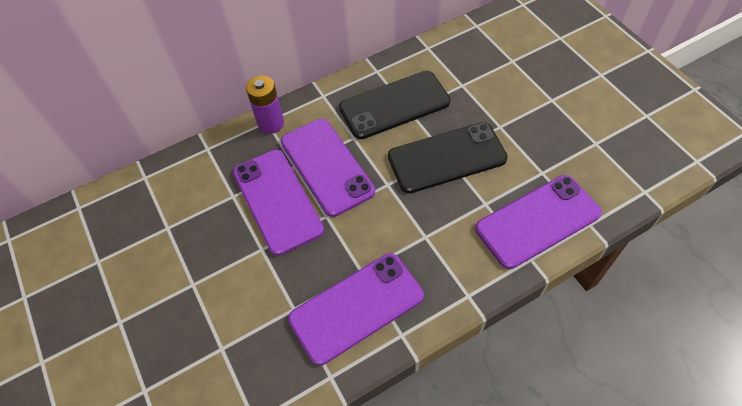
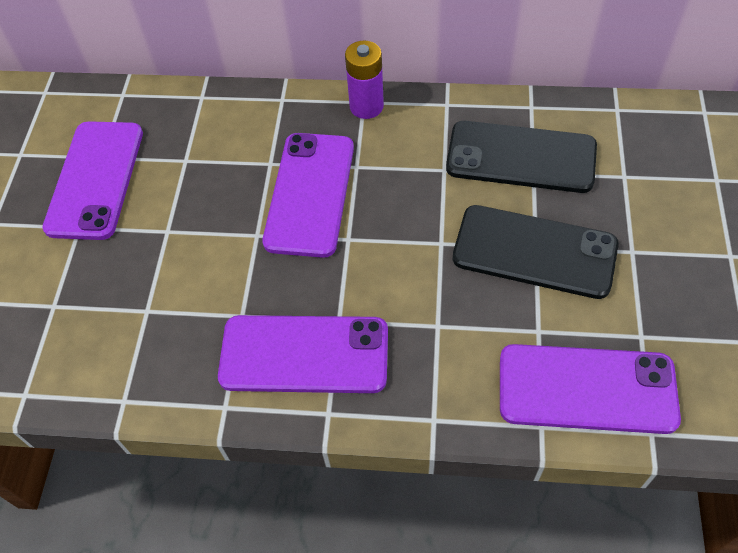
camera: 35 degrees right, 0 degrees up
purple phone [281,119,375,217] -> purple phone moved to [42,121,143,240]

